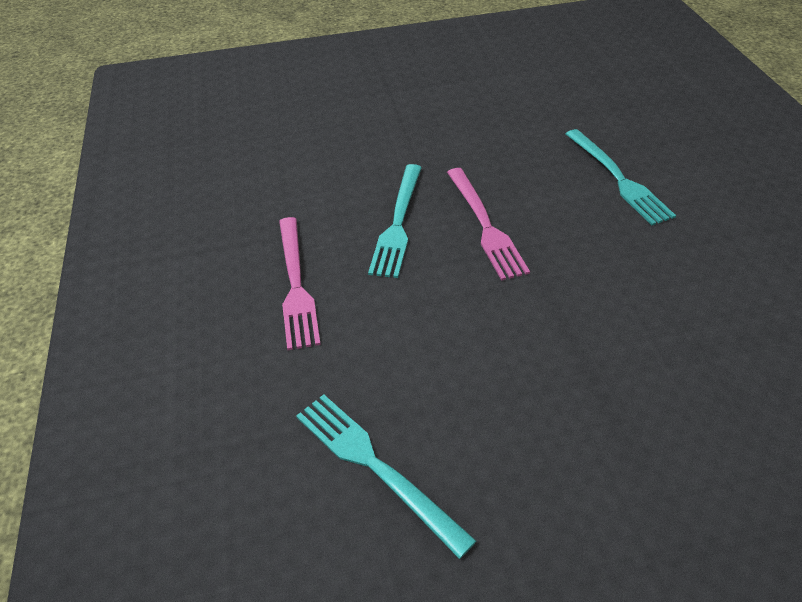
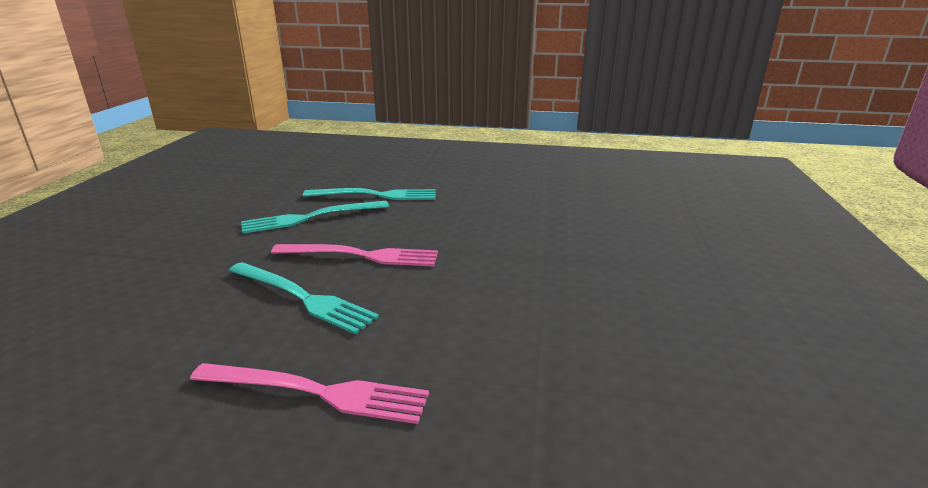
camera: 70 degrees left, 20 degrees down
turquoise fork [296,394,477,559] -> turquoise fork moved to [241,200,389,234]

